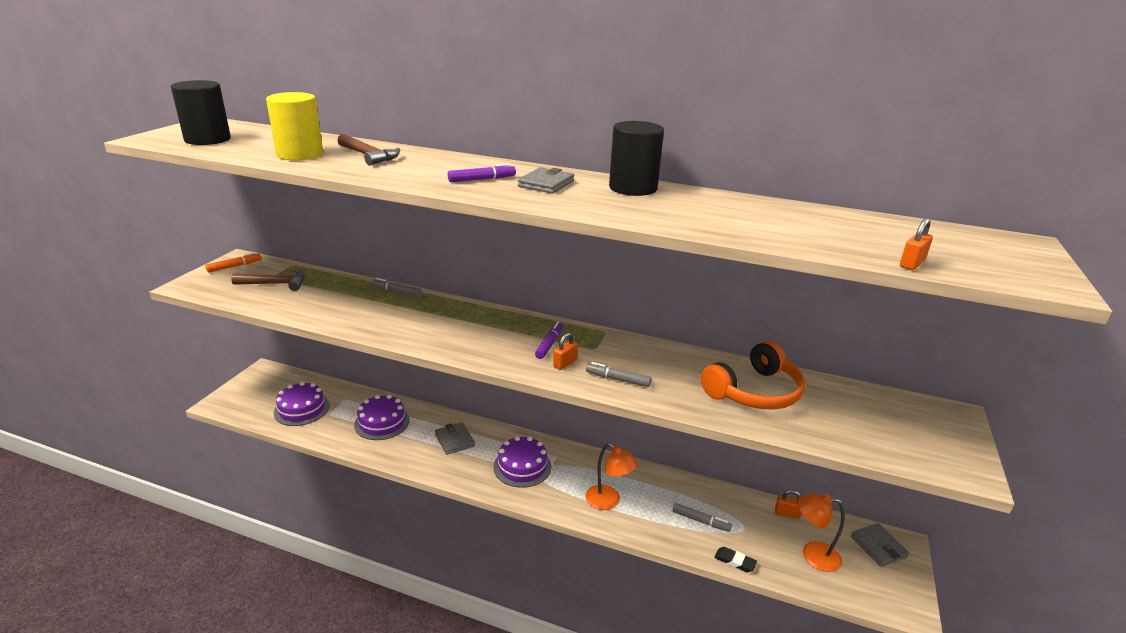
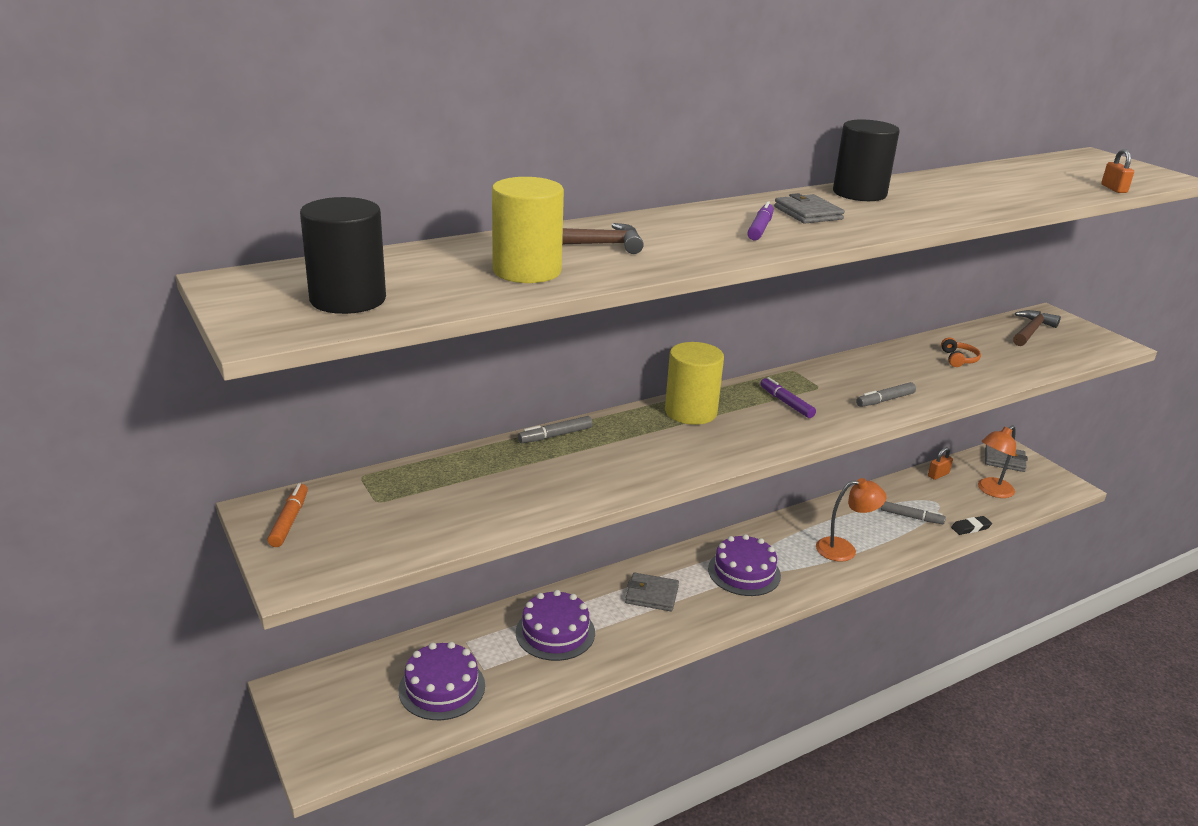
camera: 50 degrees left, 0 degrees up
brown hammer [231,269,305,291] -> brown hammer moved to [1013,310,1061,346]
orange padlock [553,332,578,370] -> none
grey marker [672,503,732,532] -> grey marker turned 45 degrees clockwise [881,501,946,524]
orange headphones [701,341,805,410] -> orange headphones [941,337,981,367], size x0.44
none -> yellow cylinder [665,342,724,425]

